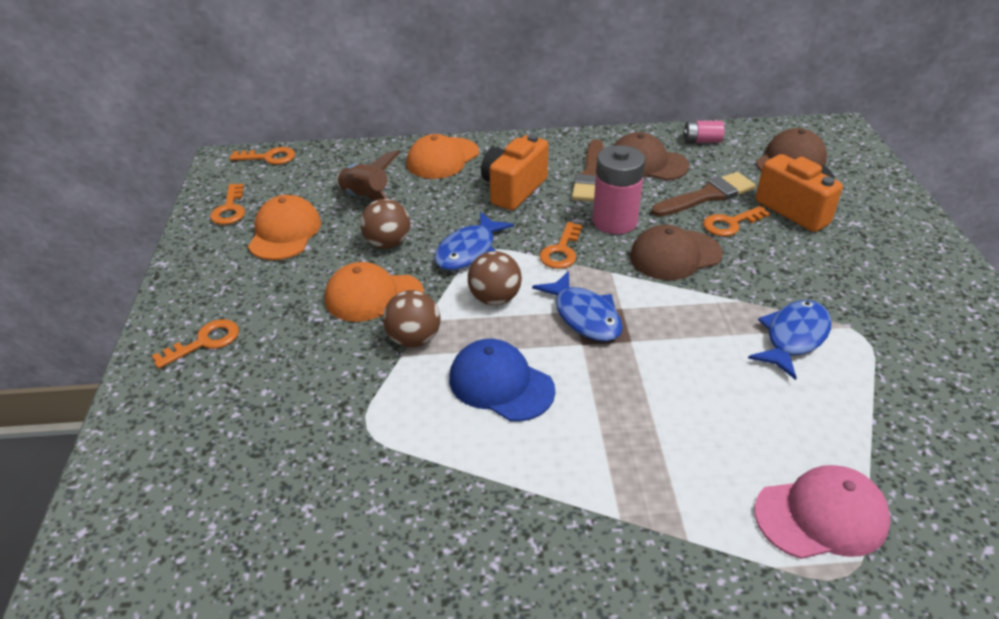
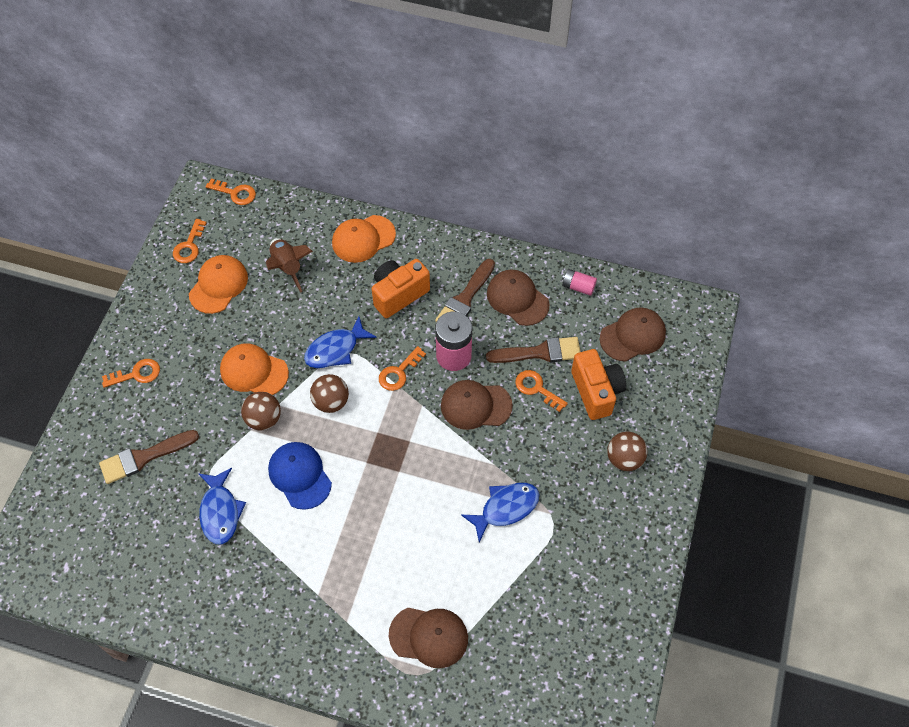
camera: 20 degrees right, 20 degrees up
brown ball [360,199,410,249] -> brown ball moved to [607,431,648,471]
blue fish [532,271,623,342] -> blue fish moved to [198,468,246,545]
orange key [703,206,770,236] -> orange key turned 45 degrees clockwise [515,370,568,412]
pink cap [754,465,891,559] -> brown cap [389,608,468,668]
none -> brown brush [99,430,199,484]

